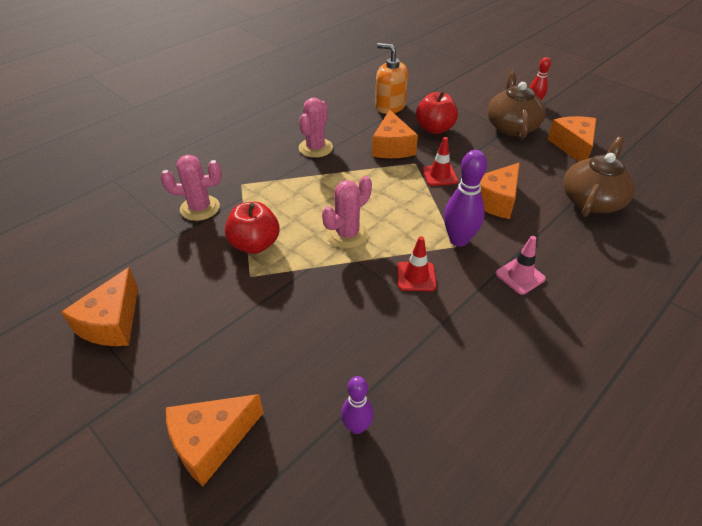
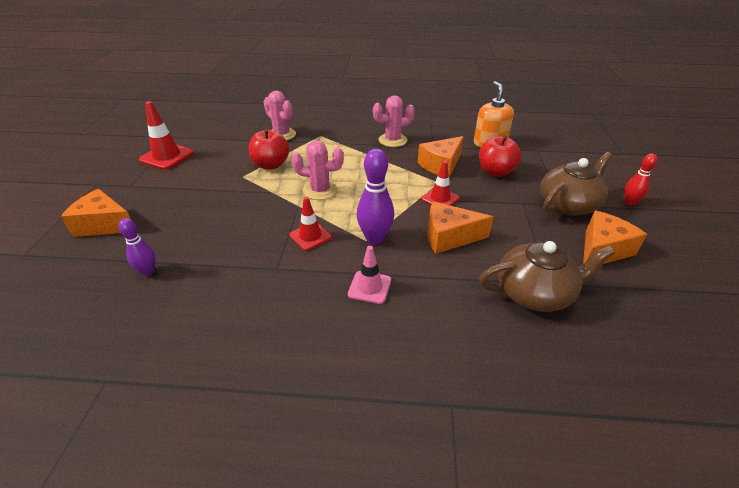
camera: 50 degrees right, 5 degrees down
orange cheese [61,267,138,346] -> red traffic cone [139,101,194,170]

